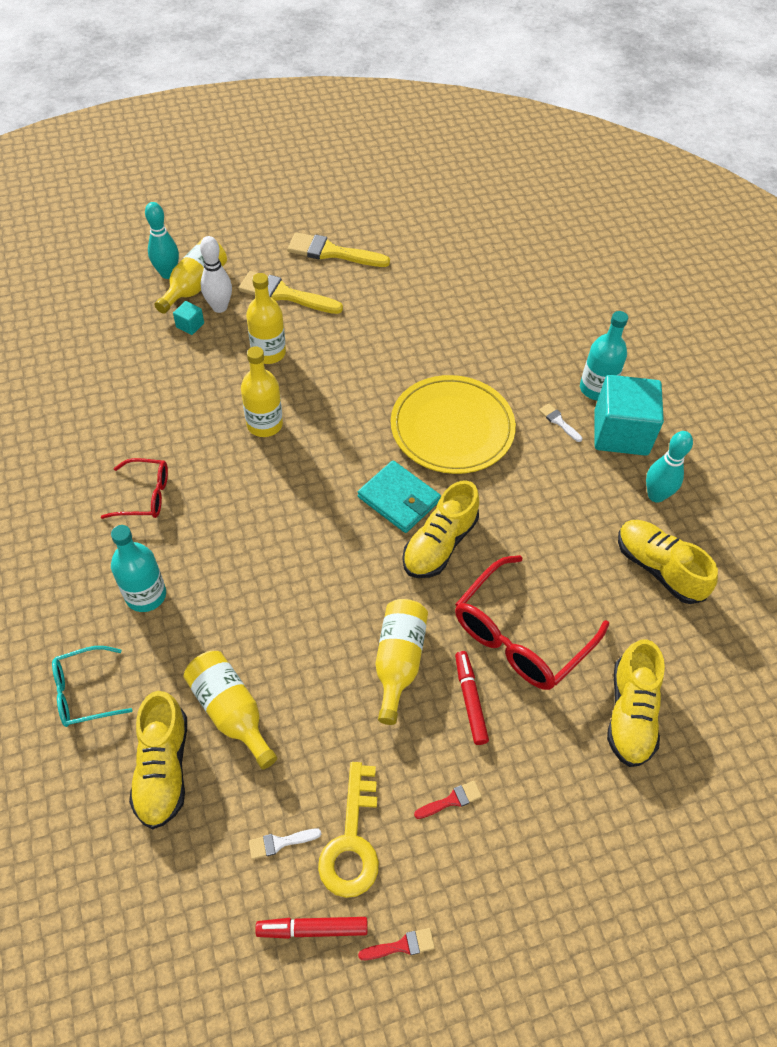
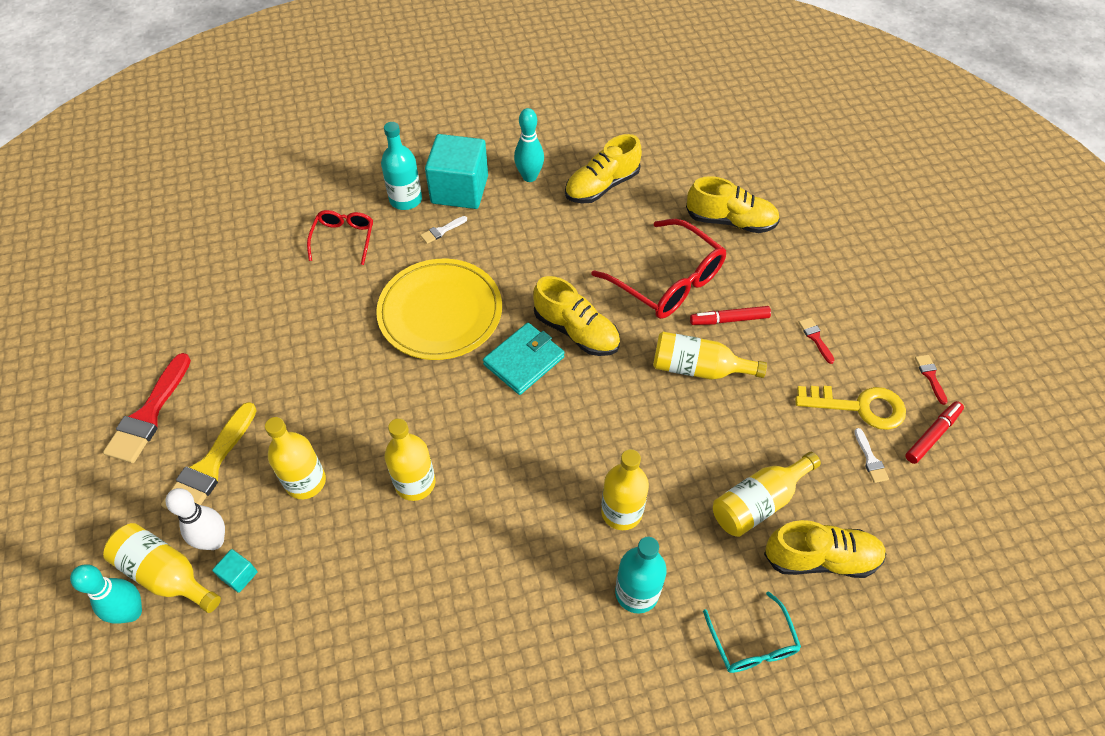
camera: 85 degrees left, 0 degrees up
red glasses [101,458,168,519] -> red glasses moved to [307,210,373,265]
red marker [255,917,368,939] -> red marker turned 135 degrees counterclockwise [905,401,964,464]
yellow brush [287,232,390,267] -> red brush [103,353,191,463]
none -> yellow bottle [601,449,649,530]

